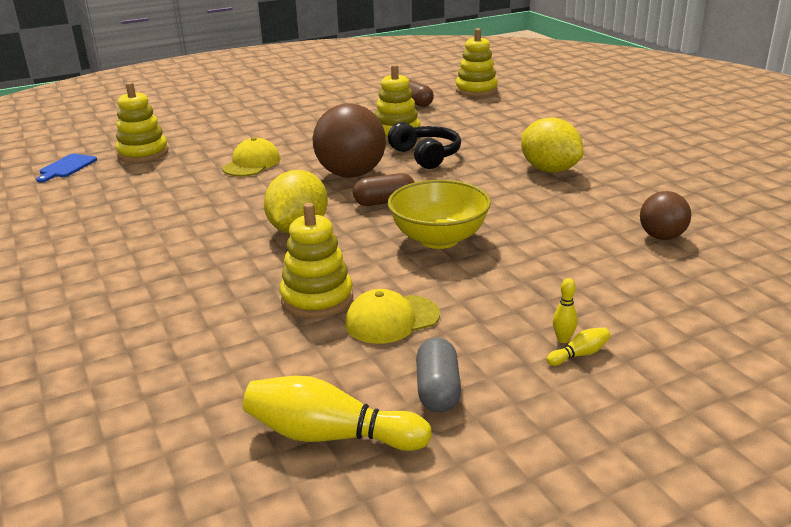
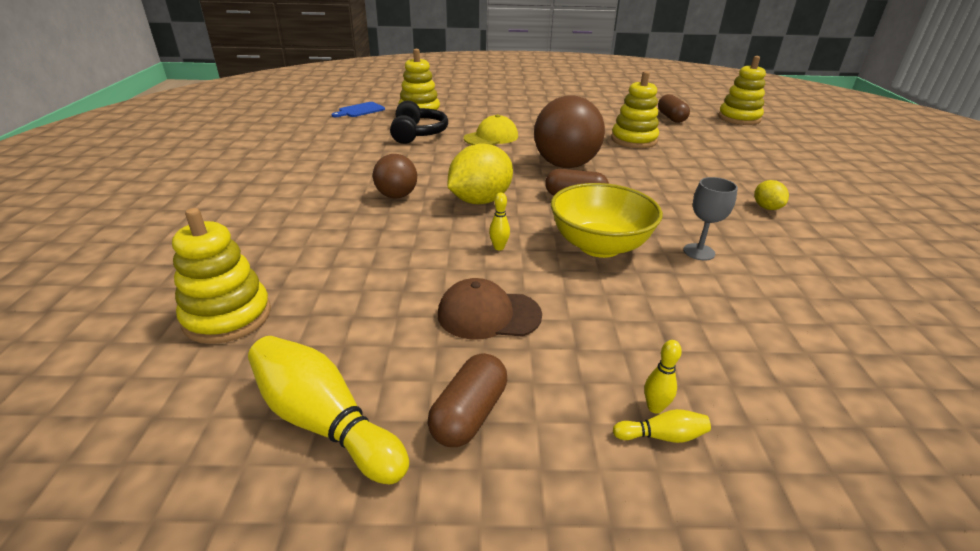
camera: 25 degrees right, 5 degrees up
yellow stacking toy [280,203,353,318] -> yellow stacking toy moved to [172,208,271,344]
yellow cap [345,289,440,344] -> brown cap [438,278,542,340]
black headphones [388,122,461,169] -> black headphones moved to [390,100,448,144]
grey capsule [416,337,461,413] -> brown capsule [427,353,507,447]
yellow lemon [521,117,584,173] -> yellow lemon [754,180,789,210], size x0.50
brown ball [640,191,691,240] -> brown ball moved to [373,154,417,198]
none -> yellow bowling pin [489,193,510,250]
none -> grey goblet [683,177,738,261]

